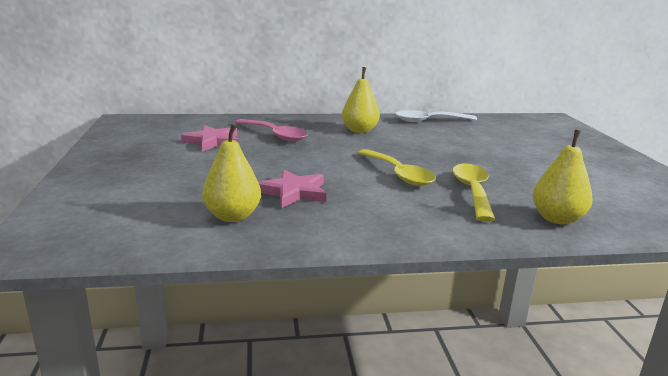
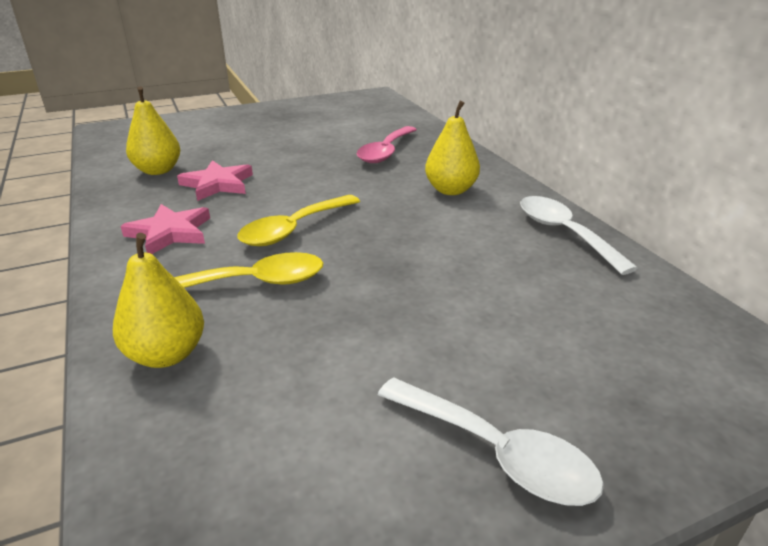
camera: 75 degrees right, 10 degrees up
pink star [181,125,238,152] -> pink star moved to [120,204,210,254]
none -> white spoon [378,377,604,506]

